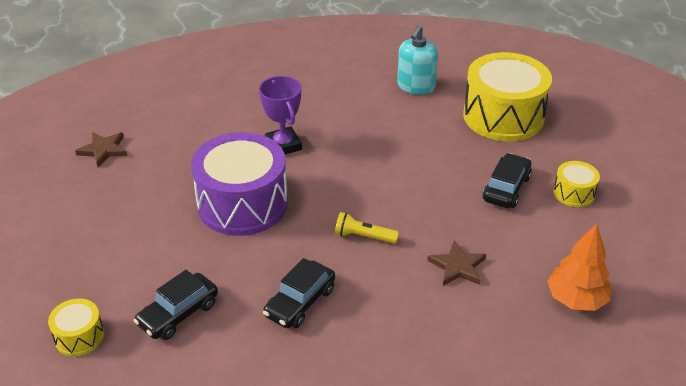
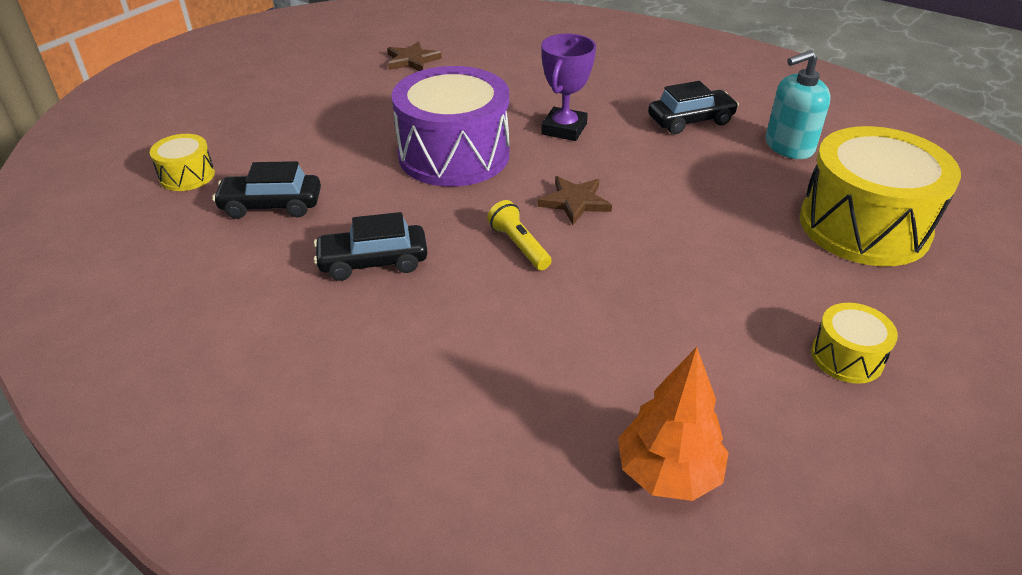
camera: 45 degrees right, 0 degrees up
brown star [427,240,486,286] -> brown star moved to [538,176,612,225]
black car [482,153,532,208] -> black car moved to [648,81,739,134]

